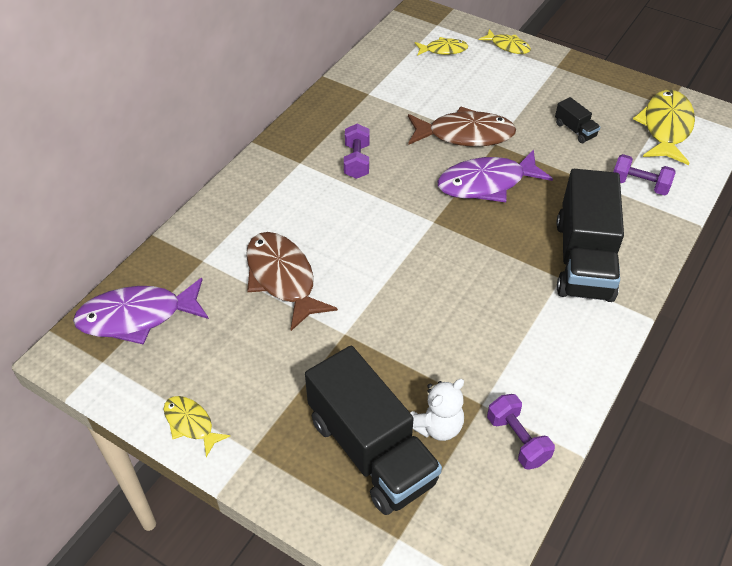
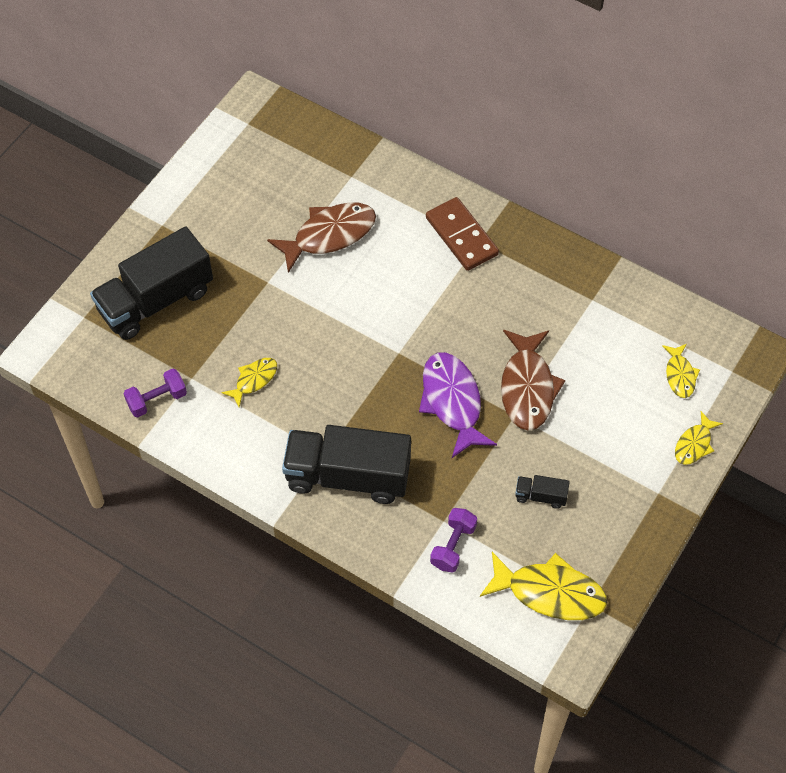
camera: 90 degrees right, 10 degrees up
purple fish [73,278,209,345] -> none
yellow fish [164,396,230,457] -> yellow fish moved to [221,358,277,407]
purple dumbbell [344,124,370,179] -> none
white teddy bear [411,379,464,441] -> none
black truck [555,97,600,143] -> black truck turned 45 degrees clockwise [515,475,570,509]
none -> brown domino [426,197,499,271]

